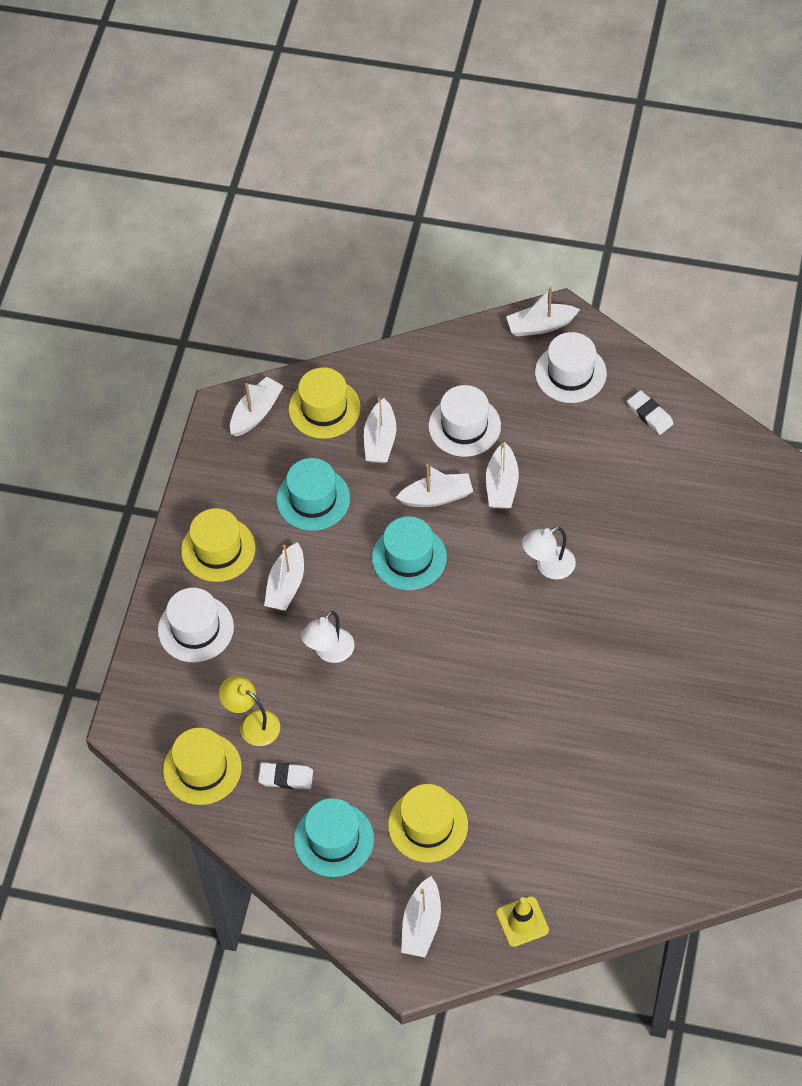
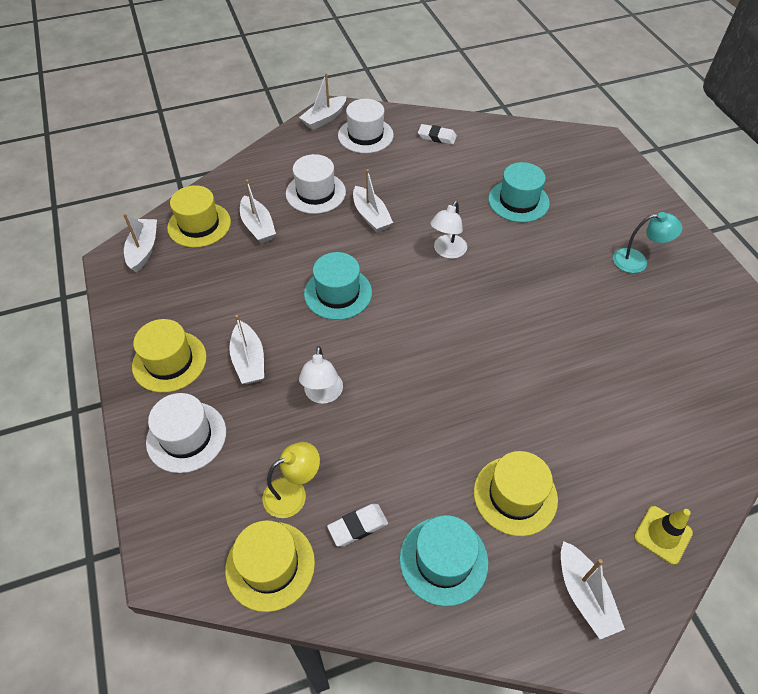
camera: 35 degrees left, 5 degrees down
yellow lamp [219,675,280,746] -> yellow lamp turned 150 degrees clockwise [263,442,320,518]
turquoise hat [276,458,350,531] -> turquoise hat moved to [488,162,550,223]
white boat [396,464,473,507] -> none
none -> turquoise lamp [613,212,683,273]

